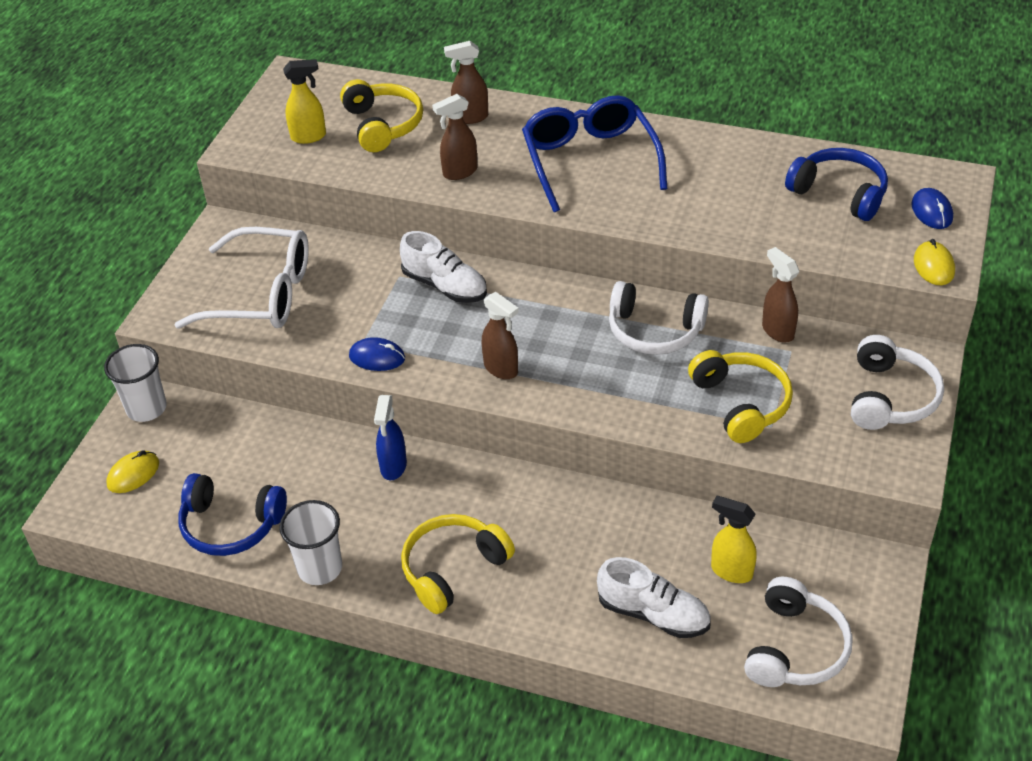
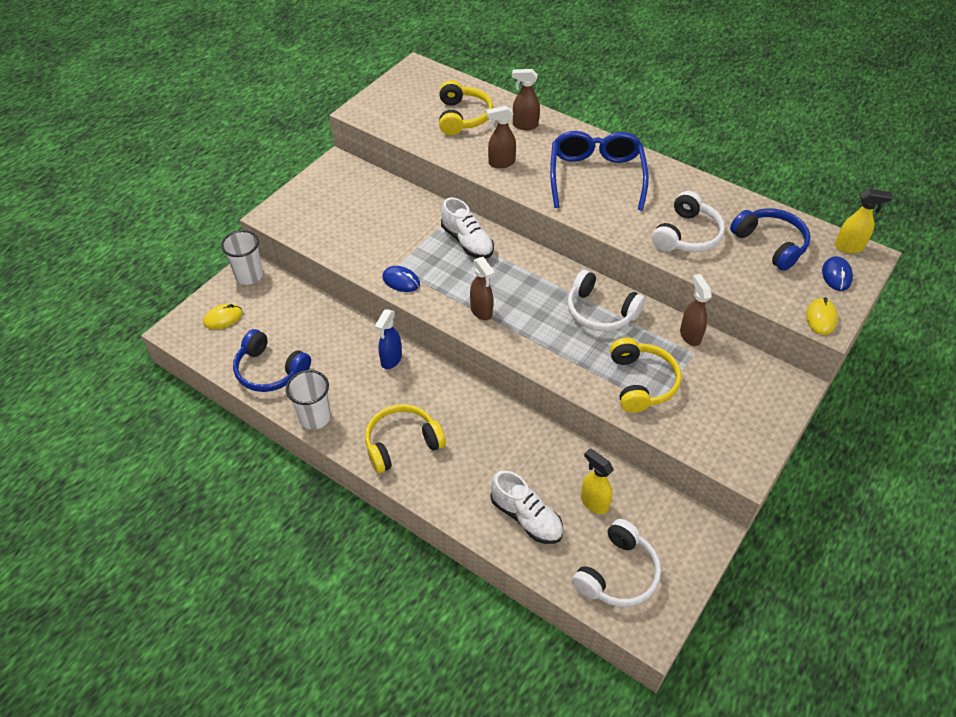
camera: 15 degrees right, 5 degrees up
white glasses [174,227,309,329] -> none
yellow spray bottle [283,59,326,144] -> yellow spray bottle moved to [835,189,893,253]
white headphones [851,335,944,430] -> white headphones moved to [652,191,725,252]

